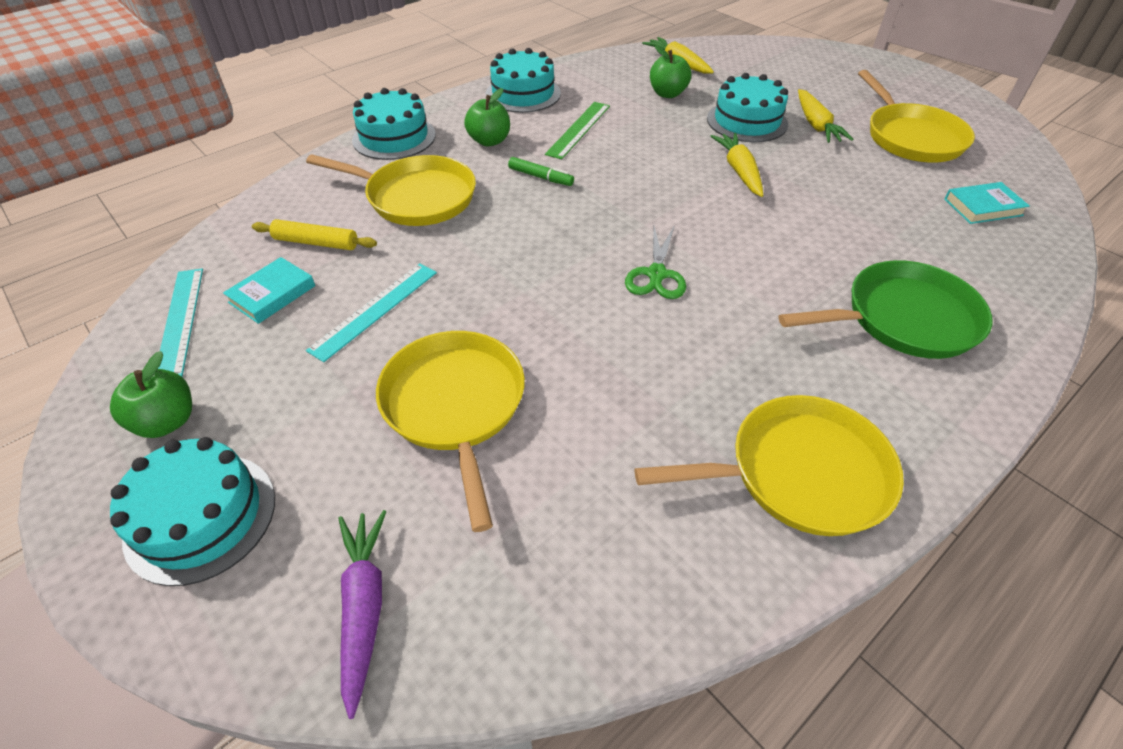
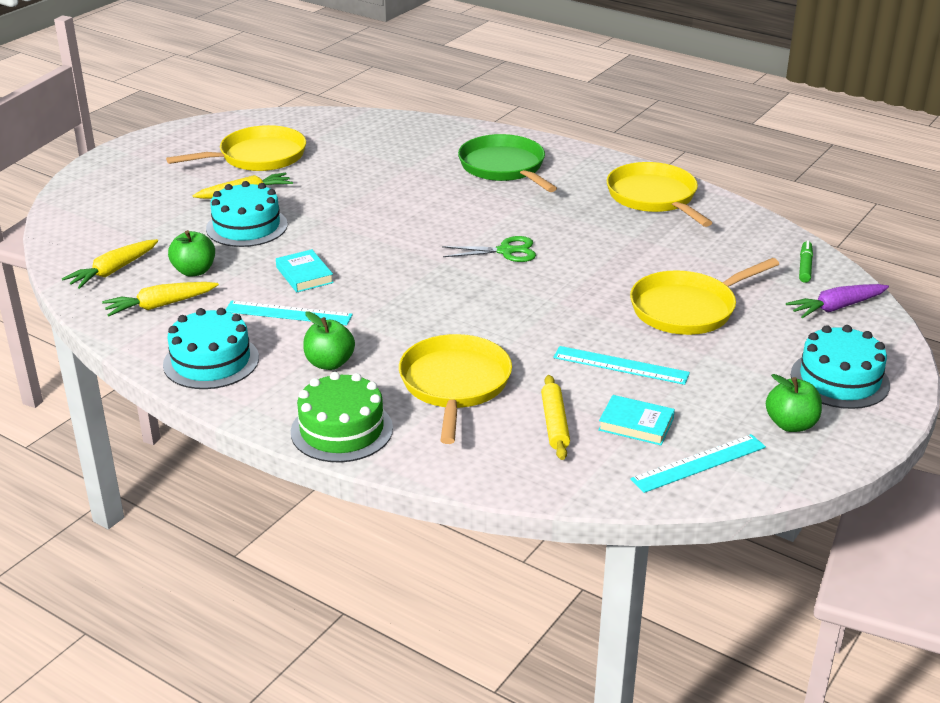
camera: 105 degrees left, 15 degrees down
turquoise cake [352,88,436,160] -> green cake [291,372,393,462]
green marker [508,157,574,186] -> green marker moved to [799,240,813,283]
green ruler [545,102,610,159] -> turquoise ruler [226,301,353,325]
yellow carrot [711,133,763,197] -> yellow carrot moved to [102,282,219,316]
turquoise book [944,182,1030,224] -> turquoise book moved to [276,249,334,293]

